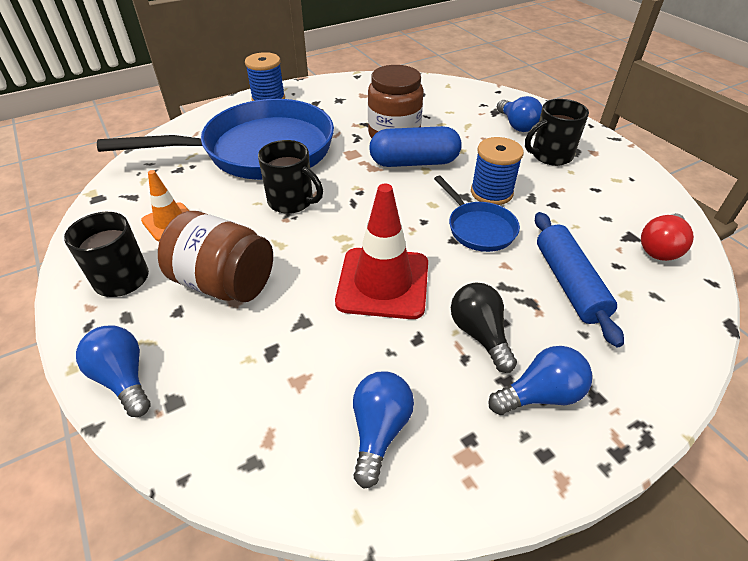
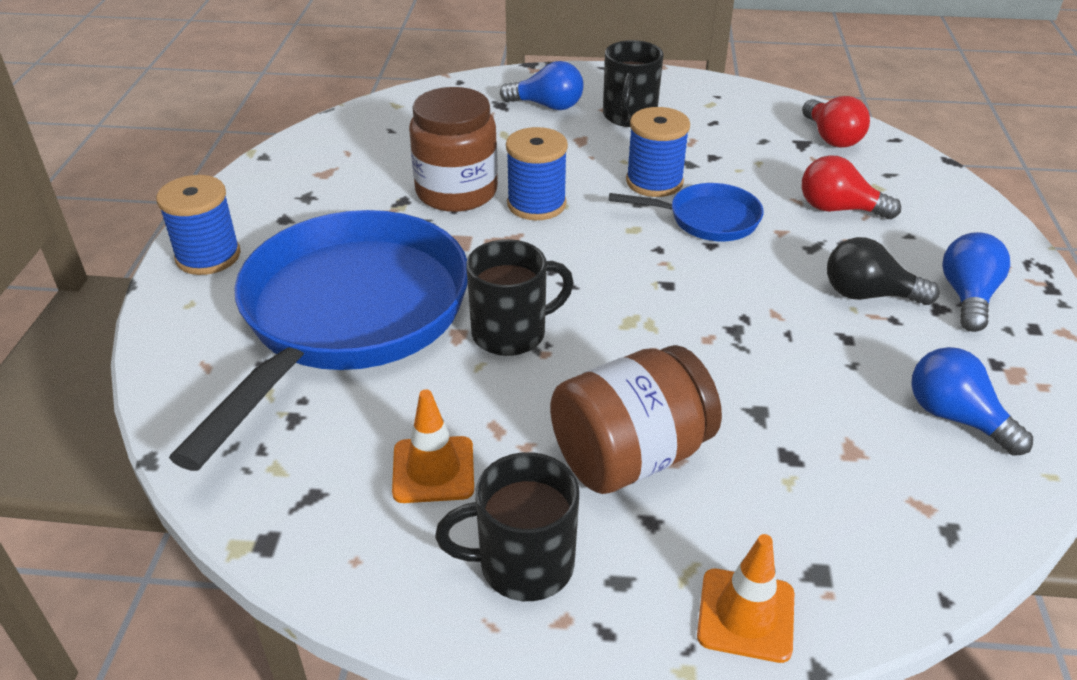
camera: 55 degrees left, 5 degrees down
blue light bulb [76,325,151,417] -> orange traffic cone [697,534,794,663]
red traffic cone [335,184,428,319] -> none
blue capsule [369,126,462,167] -> blue spool [506,127,568,220]
blue rolling pin [535,212,624,347] -> red light bulb [802,155,901,219]

